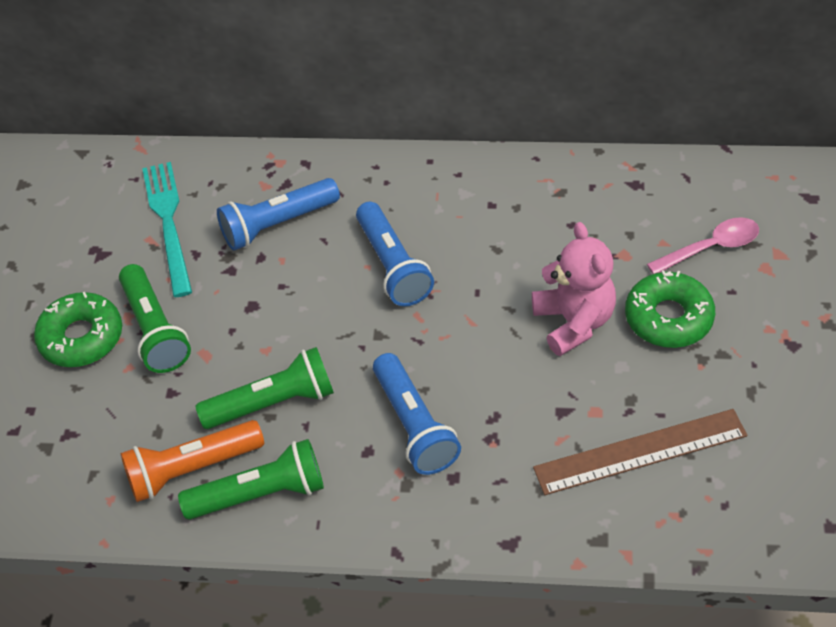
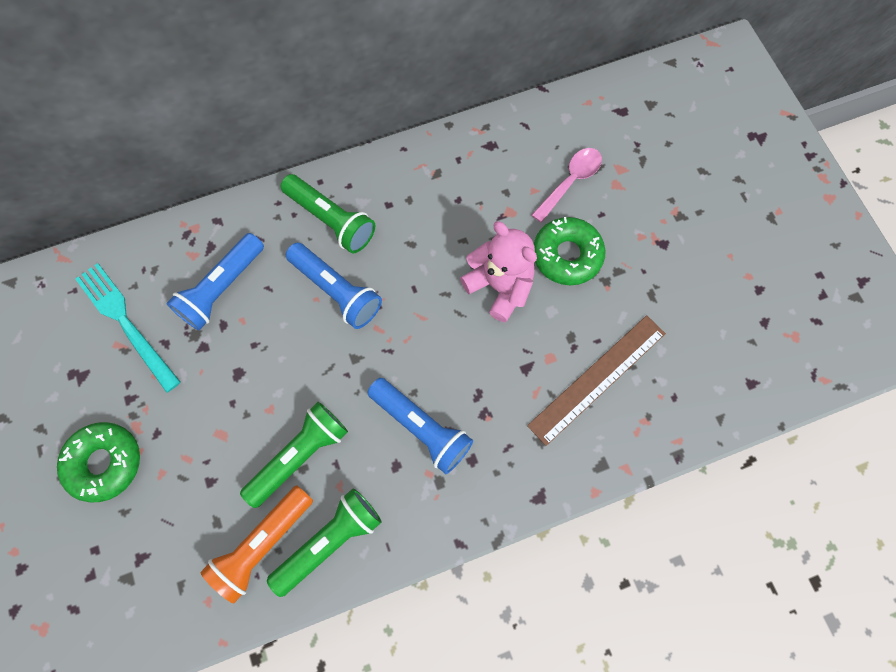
camera: 30 degrees left, 20 degrees up
green flashlight [119,264,191,373] -> green flashlight moved to [281,174,375,253]

